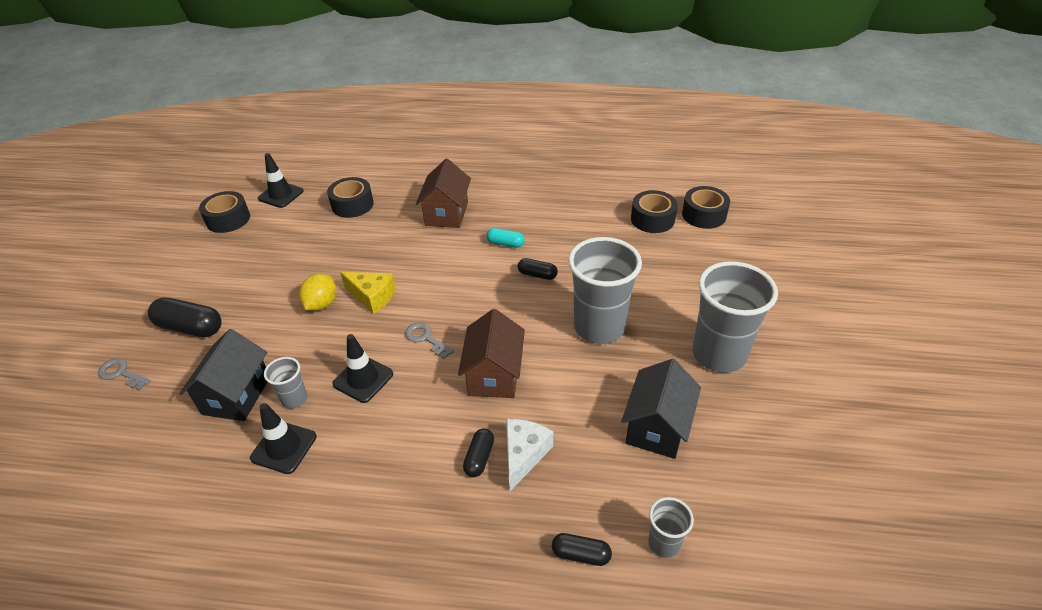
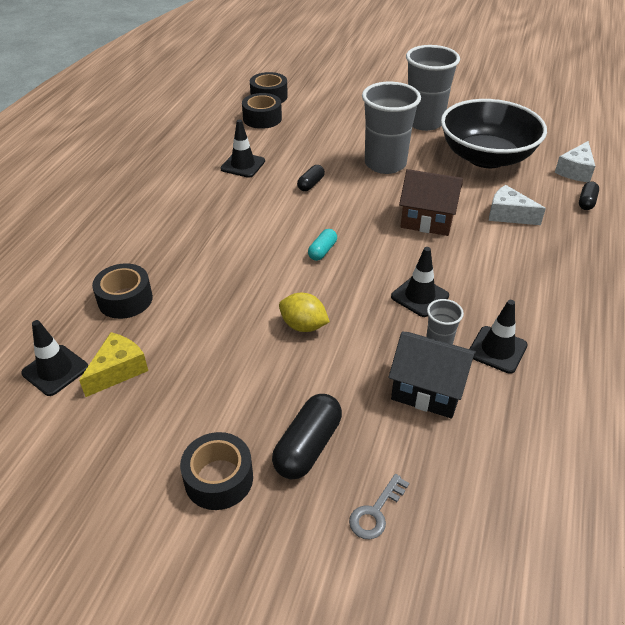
camera: 80 degrees left, 0 degrees up
black tape [199,191,250,233] -> black tape moved to [180,432,253,510]
yellow cheese [340,272,396,314] -> yellow cheese moved to [79,332,148,397]
grey key [405,323,454,359] -> none
brown house [416,159,471,228] -> none
black capsule [463,428,494,477] -> none
turquoise capsule [486,228,525,248] -> turquoise capsule moved to [308,229,337,261]
black house [621,359,701,459] -> black bowl [441,99,547,168]
grey cup [648,497,694,558] -> white cheese [555,141,595,182]
none -> black traffic cone [220,119,265,178]

